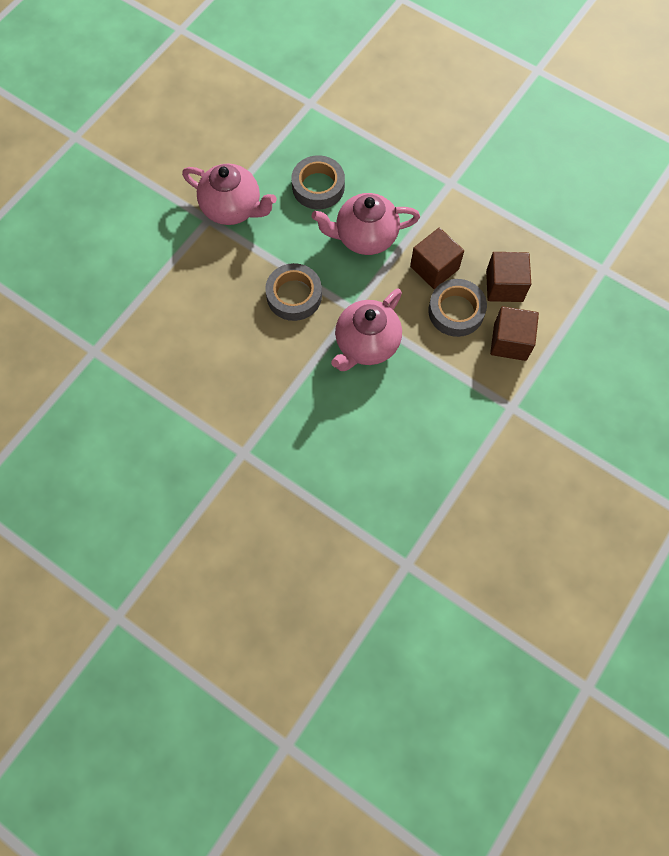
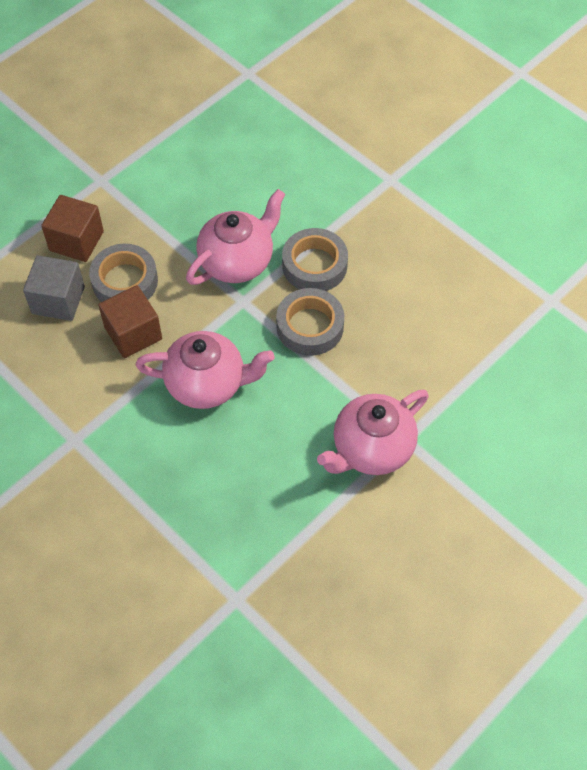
camera: 170 degrees left, 10 degrees down
pink teapot [182,164,277,225] -> pink teapot turned 75 degrees counterclockwise [317,390,429,475]
grey tape [292,155,345,209] -> grey tape moved to [282,228,348,291]
brown cube [486,252,531,302] -> grey cube [23,255,85,321]

